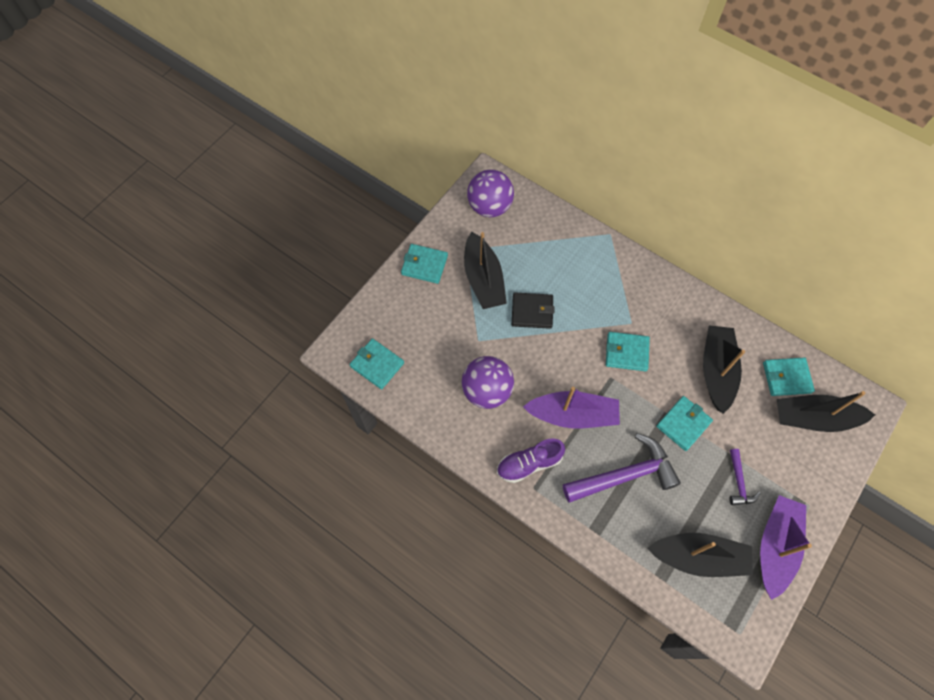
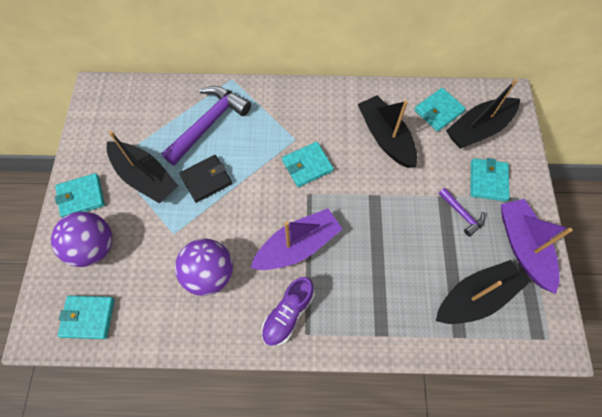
camera: 35 degrees left, 0 degrees up
purple ball [467,169,514,217] -> purple ball moved to [51,211,112,267]
purple hammer [563,433,681,503] -> purple hammer moved to [162,86,251,166]
turquoise wallet [656,396,713,451] -> turquoise wallet moved to [470,158,510,202]

